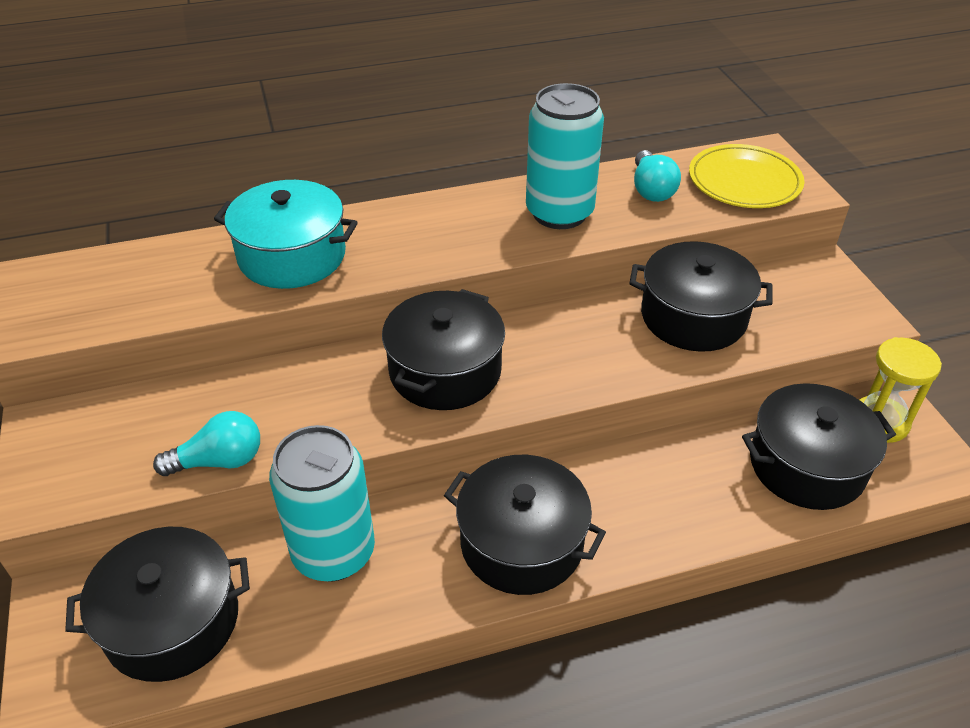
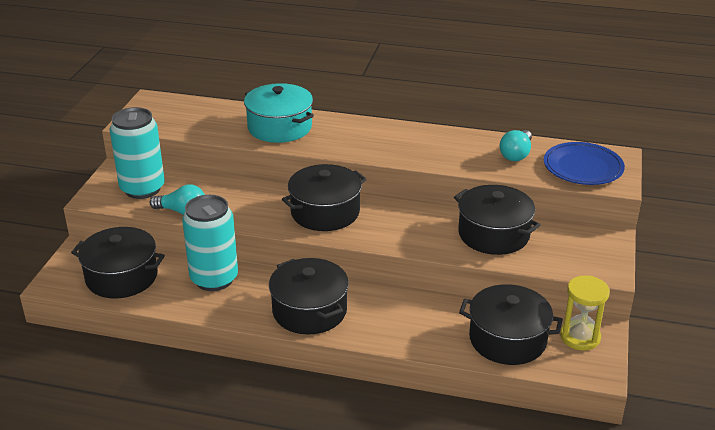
camera: 30 degrees right, 10 degrees down
turquoise can [526,83,604,229] -> turquoise can moved to [110,107,165,199]
yellow plate [689,144,804,208] -> blue plate [544,142,625,185]

